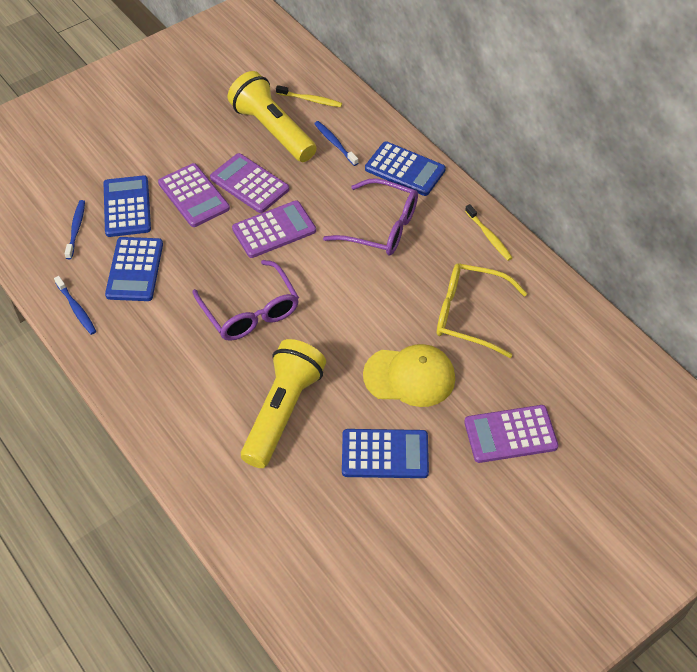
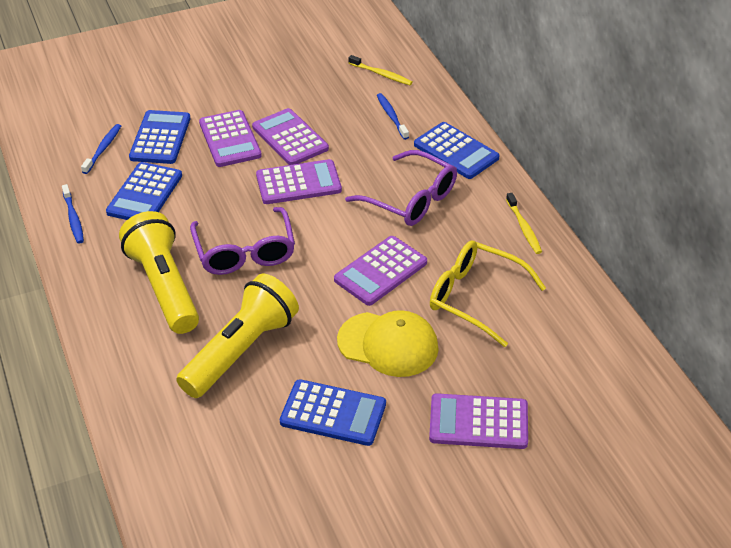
camera: 15 degrees right, 10 degrees down
yellow flashlight [228,71,317,162] -> yellow flashlight moved to [119,211,199,334]
none -> purple calculator [334,236,427,306]

